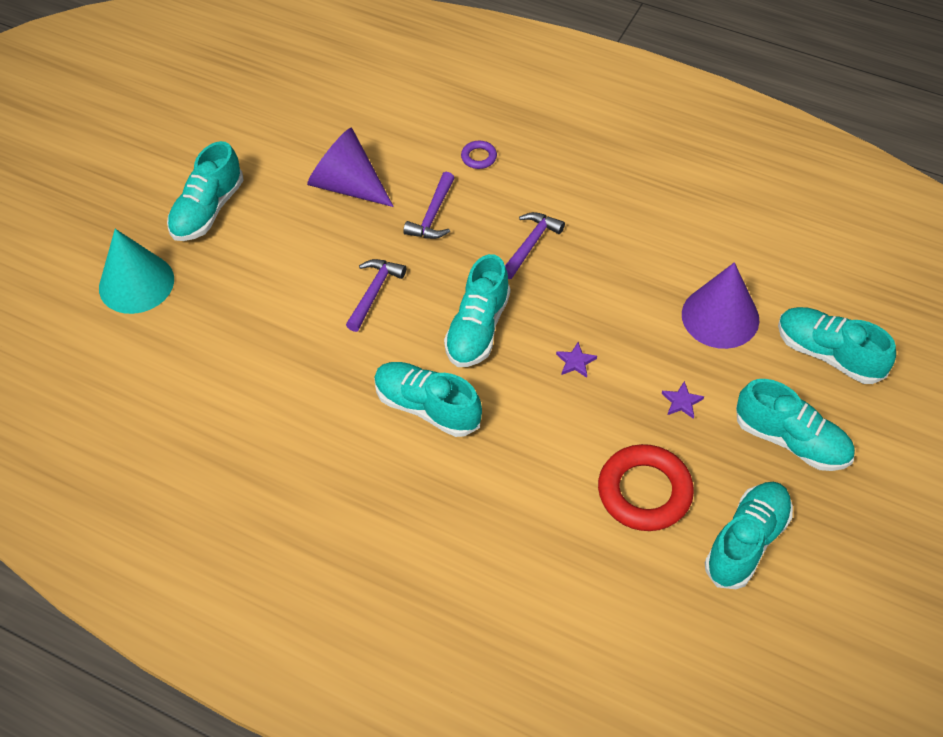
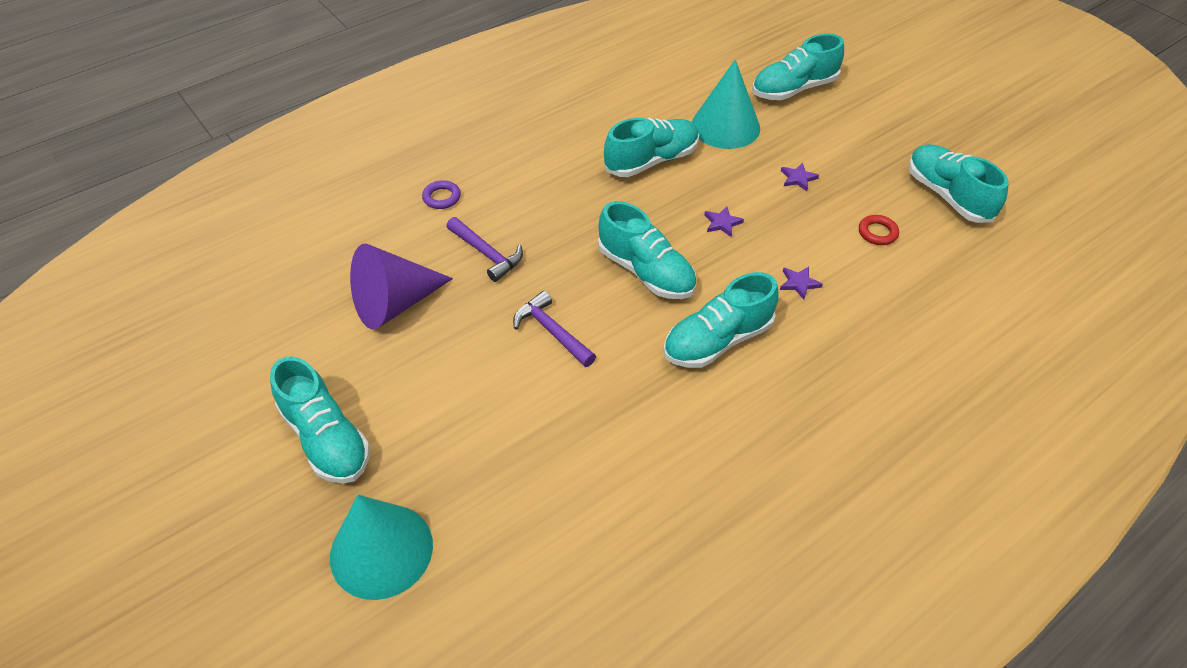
camera: 65 degrees left, 5 degrees down
purple hammer [505,212,565,279] -> none
red ring [598,444,694,531] -> red ring [859,215,899,245], size x0.46
purple cone [682,262,759,349] -> turquoise cone [692,59,760,149]
turquoise shoe [736,379,855,471] -> turquoise shoe moved to [604,118,699,177]
none -> purple star [780,267,823,300]

